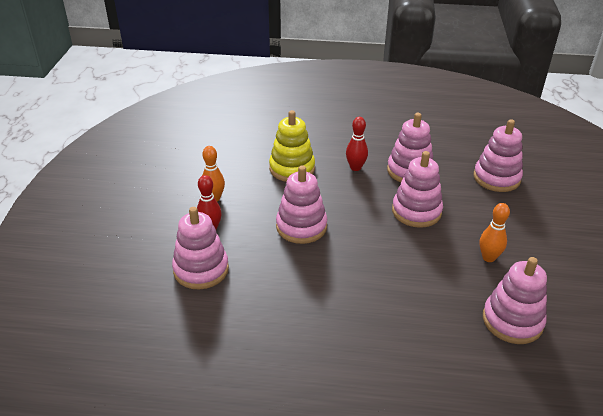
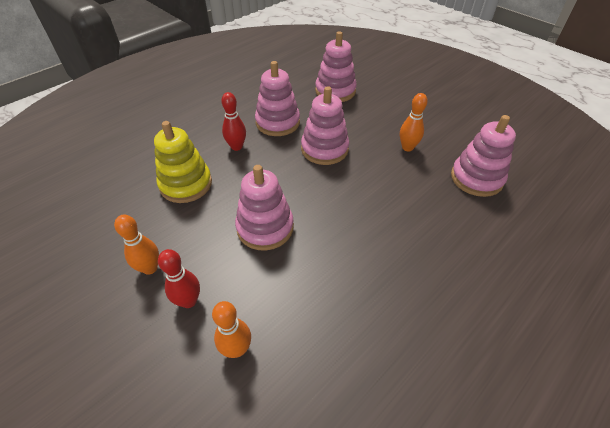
camera: 50 degrees left, 10 degrees up
pink stacking toy [172,207,229,289] -> orange bowling pin [212,301,251,358]

